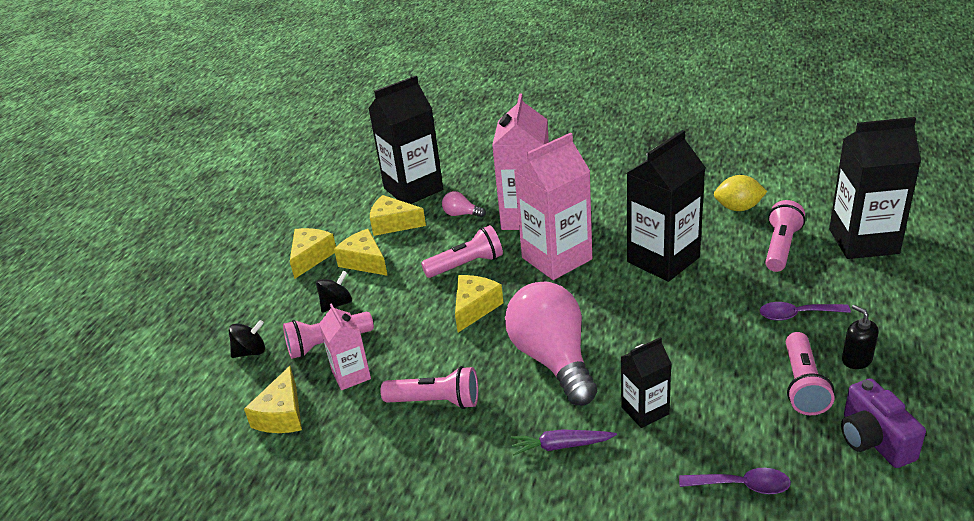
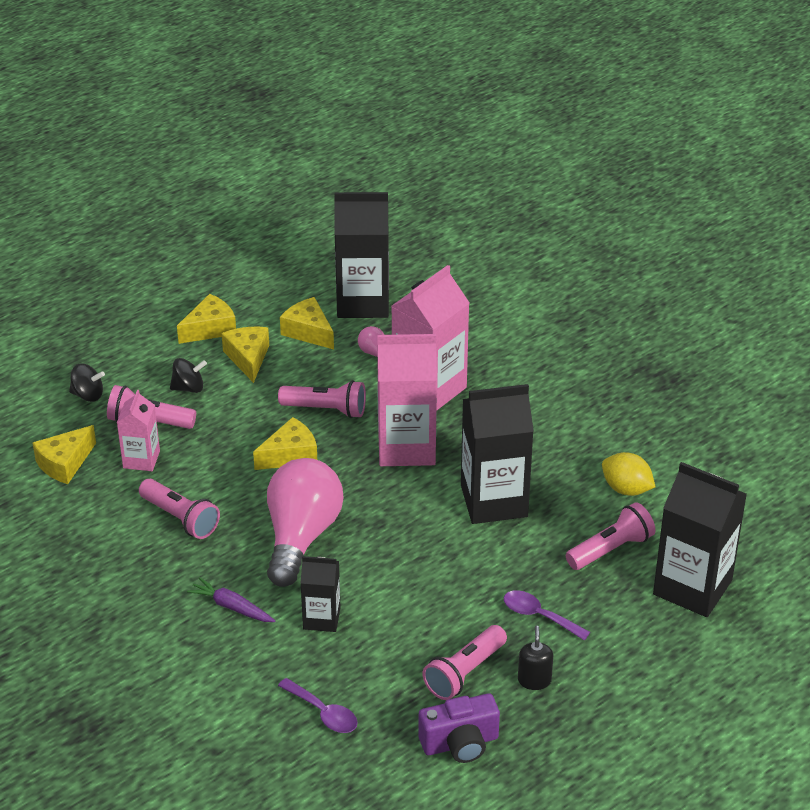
camera: 30 degrees right, 5 degrees up
purple camera [841,378,926,468] -> purple camera turned 120 degrees counterclockwise [418,693,500,763]

